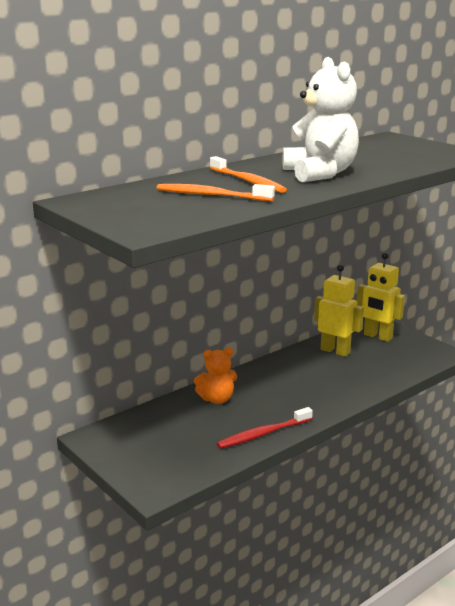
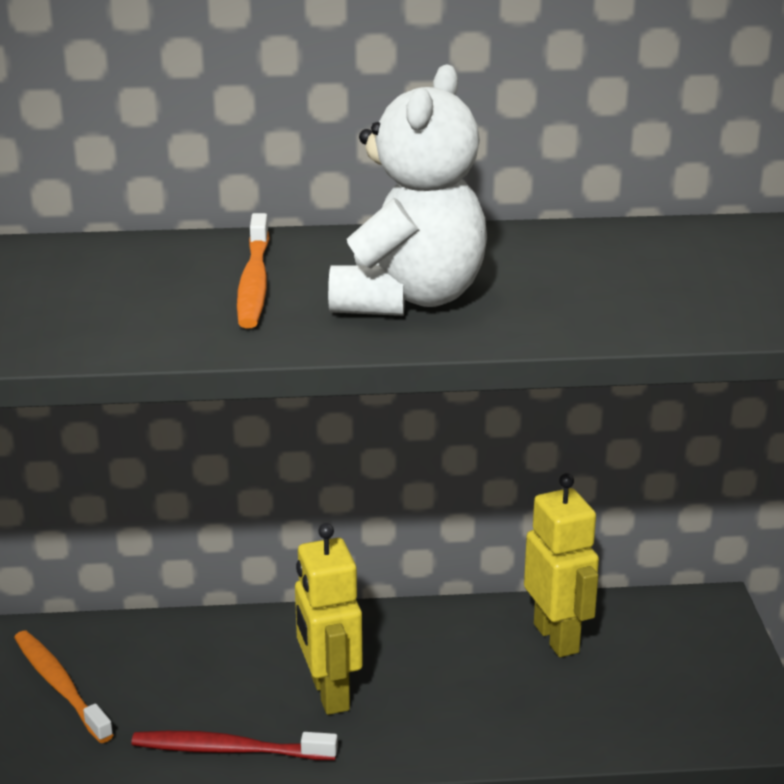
camera: 35 degrees right, 5 degrees up
orange toothbrush [157,184,275,201] -> orange toothbrush moved to [14,631,114,743]
orange teddy bear [194,347,237,404] -> none
yellow robot [357,253,405,342] -> yellow robot moved to [295,523,363,715]

